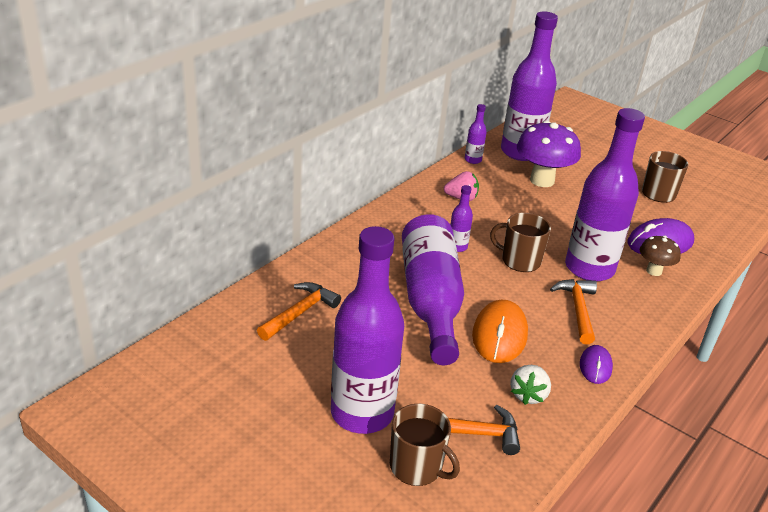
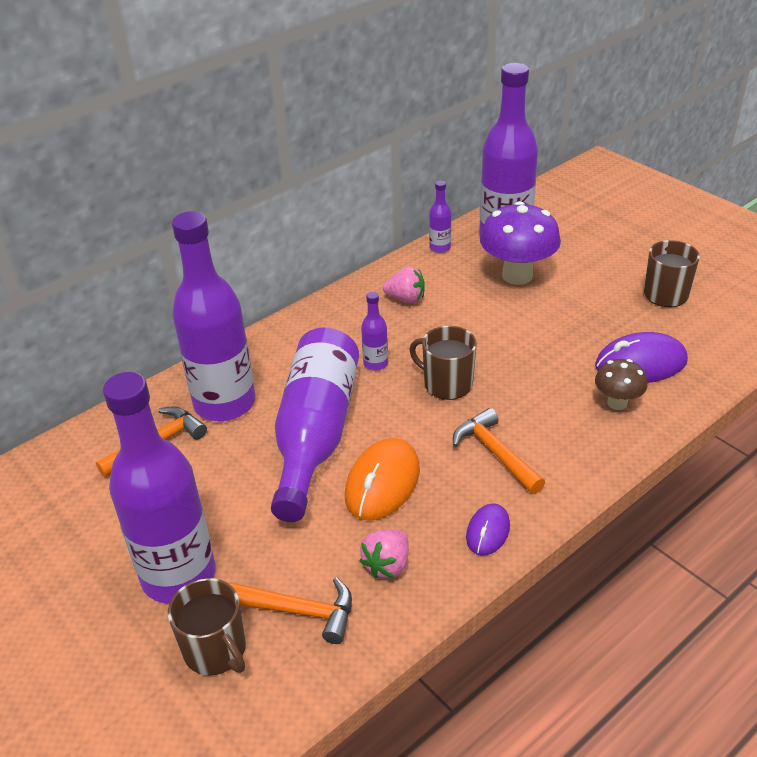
camera: 15 degrees right, 5 degrees up
white strawberry [510,365,551,405] -> pink strawberry [360,529,409,579]
orange hammer [550,279,597,345] -> orange hammer turned 45 degrees counterclockwise [453,408,545,494]
purple bottle [565,108,645,282] -> purple bottle moved to [172,211,255,421]

